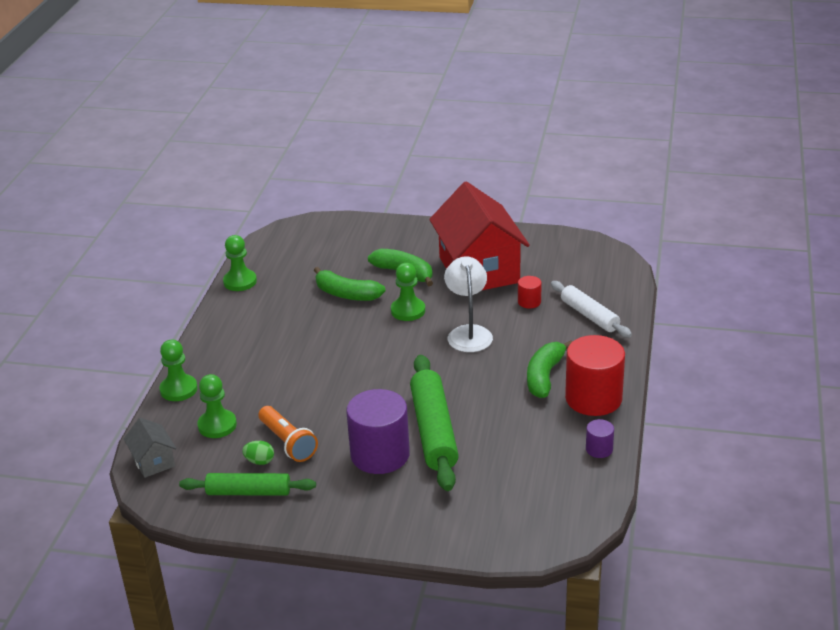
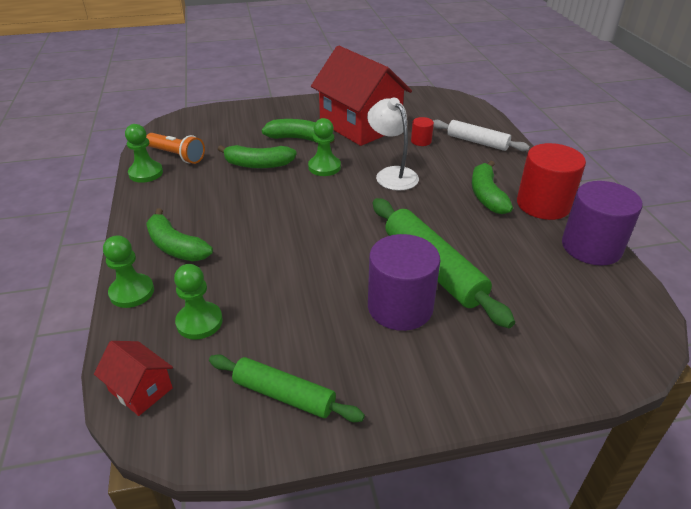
camera: 25 degrees left, 5 degrees up
grey house [124,417,177,478] -> red house [94,341,173,416]
green rolling pin [179,473,316,496] -> green rolling pin turned 45 degrees clockwise [209,354,365,422]
green egg [242,441,274,465] -> none
orange flashlight [258,406,318,462] -> orange flashlight moved to [146,133,205,164]
purple cylinder [586,419,614,458] -> purple cylinder [562,181,643,266], size x2.19
none -> green banana [146,208,213,261]

